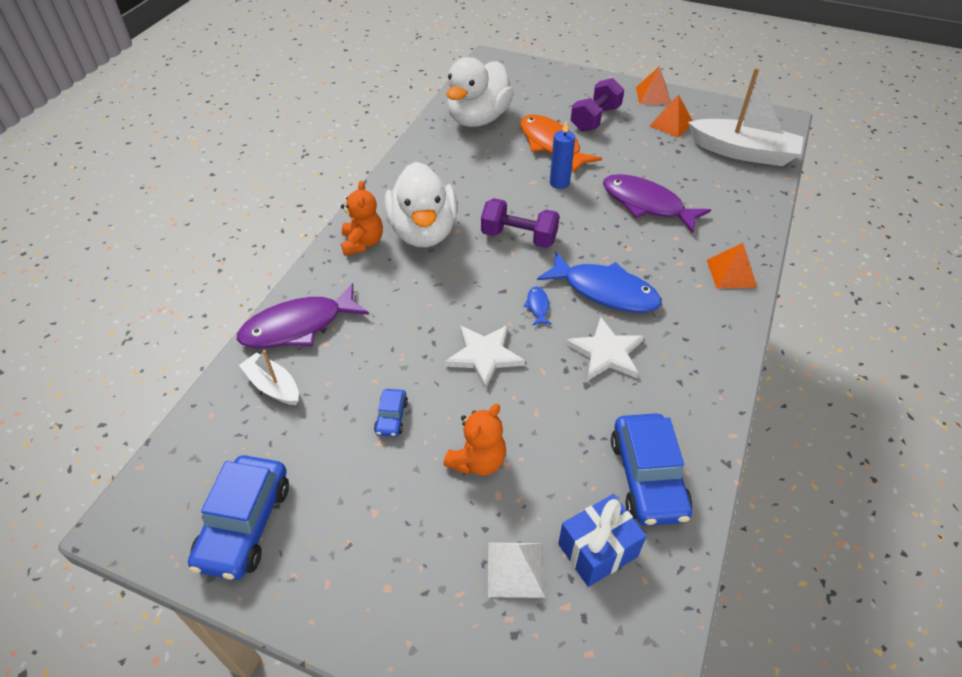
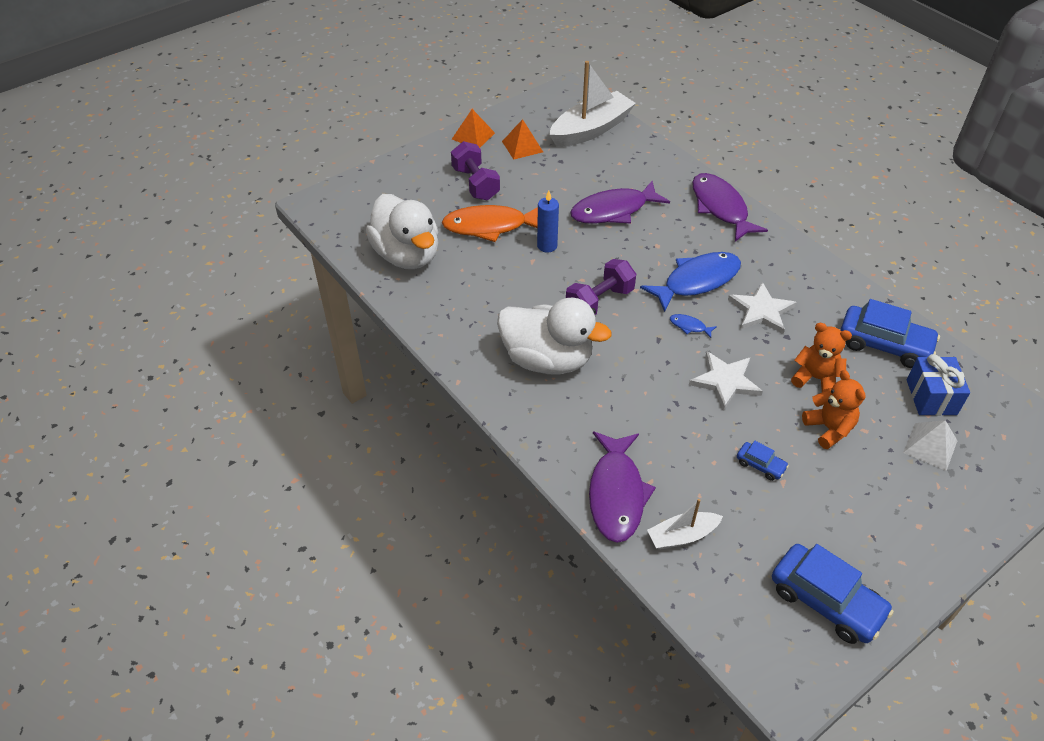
camera: 60 degrees left, 0 degrees up
orange teddy bear [341,181,383,256] -> orange teddy bear moved to [791,323,852,392]
orange pyramid [707,243,757,289] -> purple fish [692,173,768,242]

